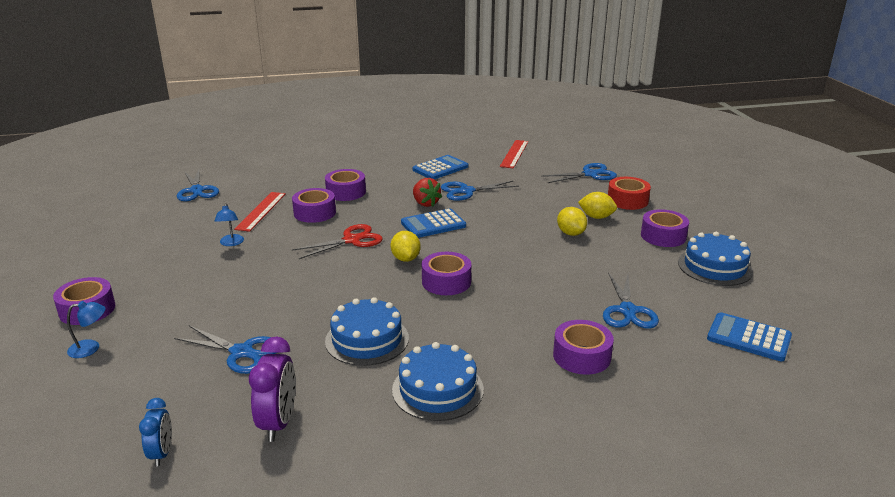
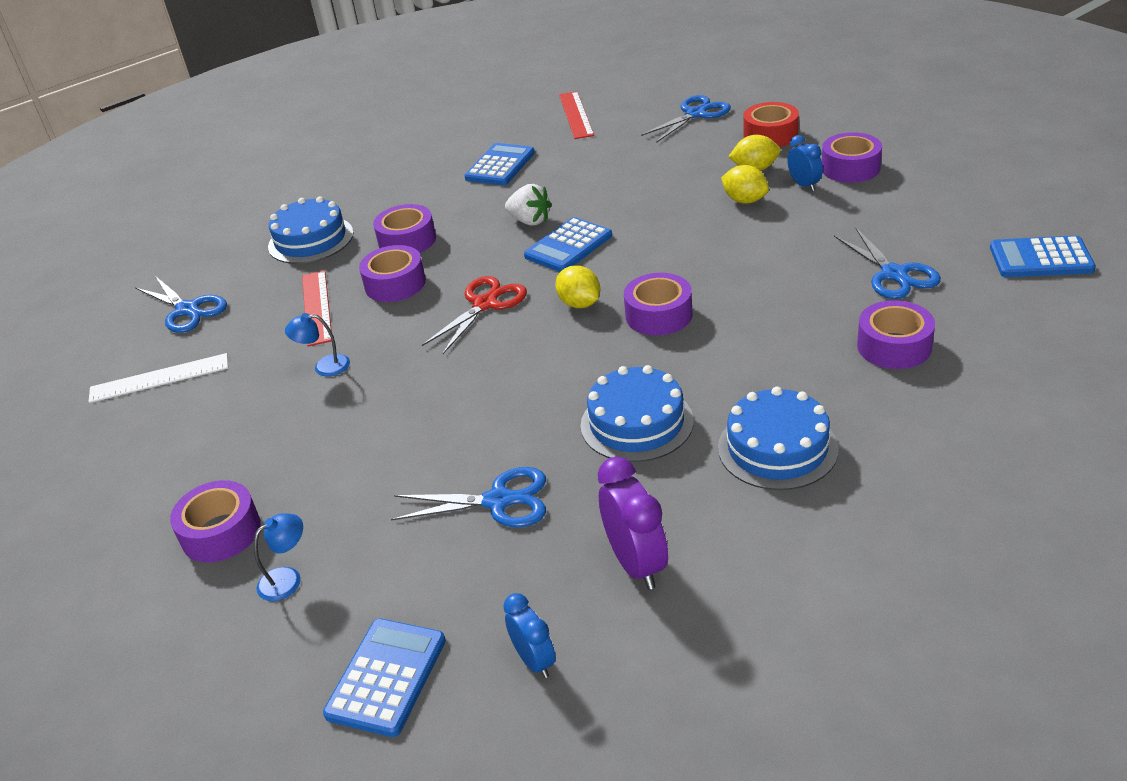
camera: 20 degrees left, 10 degrees up
blue lamp [215,203,244,246] -> blue lamp turned 120 degrees clockwise [285,313,350,377]
red strawberry [413,178,442,207] -> white strawberry [505,184,552,226]
blue scissors [441,181,519,201] -> none
blue cake [678,232,753,286] -> blue cake moved to [268,196,353,264]
none -> white ruler [89,353,228,403]
none -> blue calculator [323,619,446,737]
none -> blue clock [787,135,823,191]

